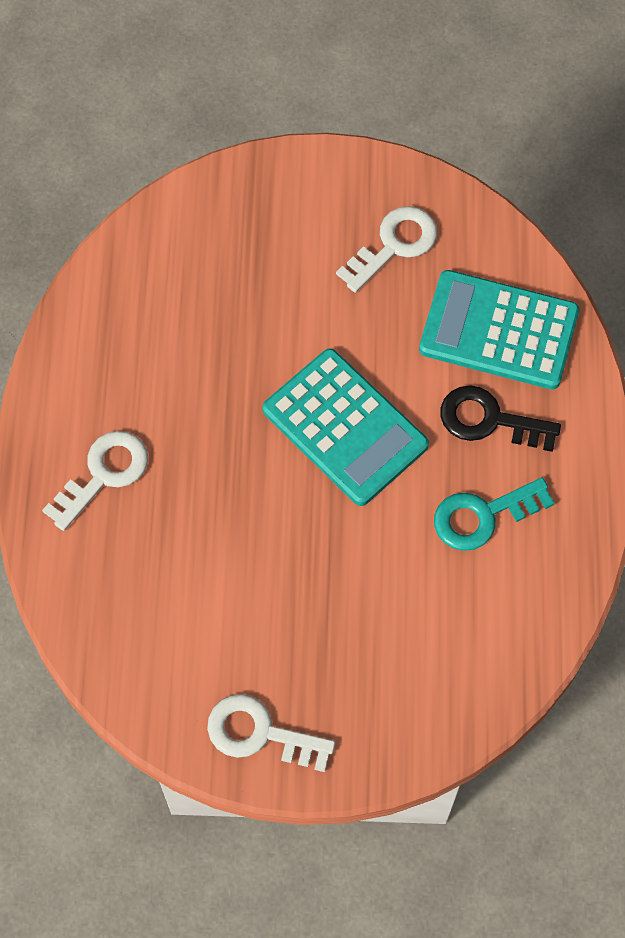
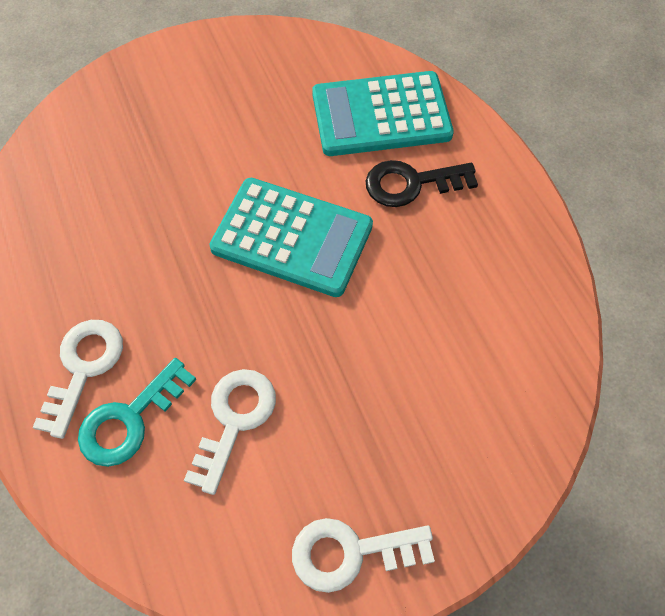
camera: 25 degrees left, 5 degrees down
white key [336,206,437,293] -> white key moved to [184,369,276,495]
turquoise key [434,477,555,551] -> turquoise key moved to [78,358,196,467]

